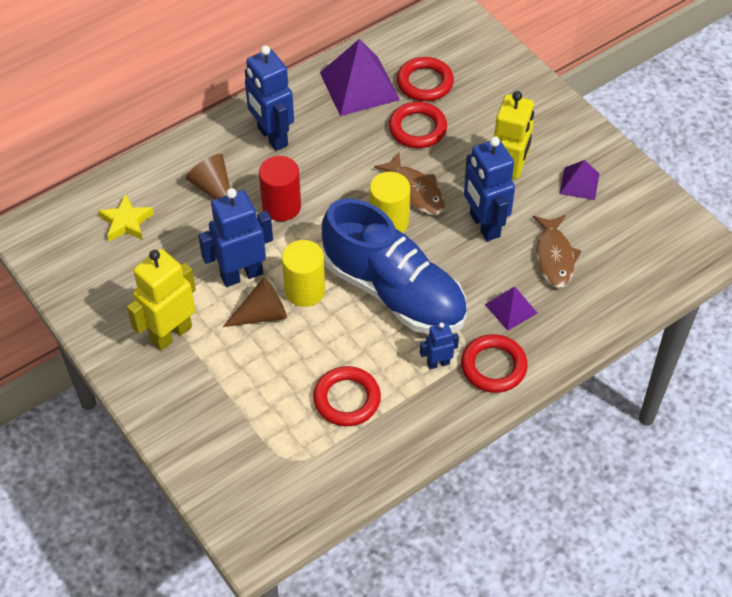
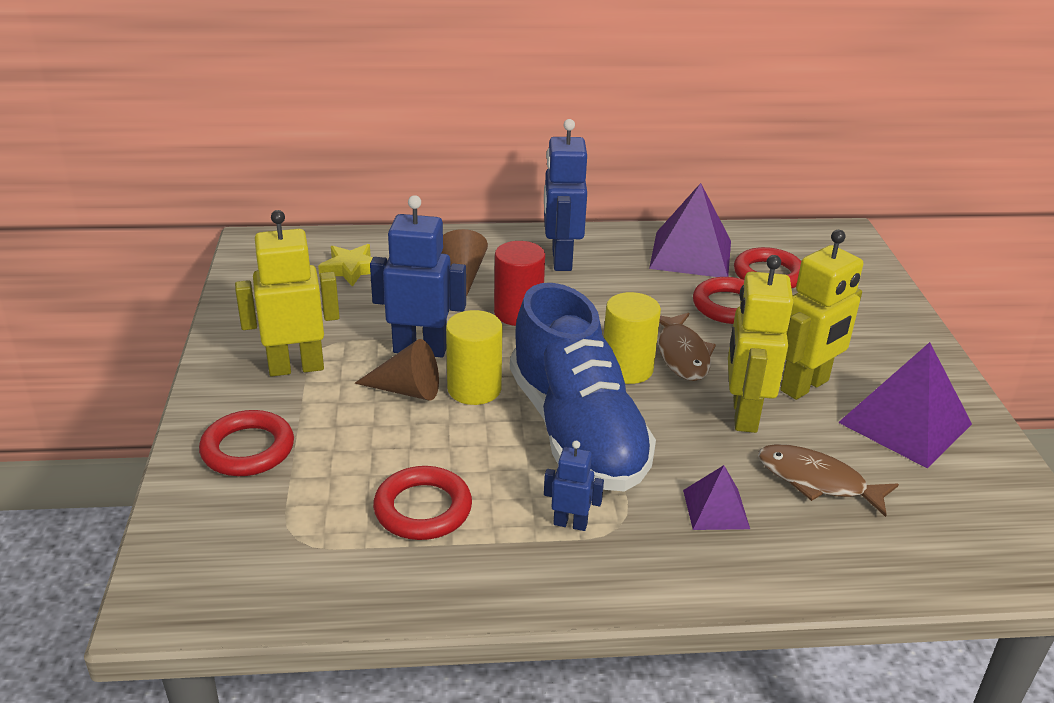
camera: 30 degrees right, 20 degrees down
red ring [461,334,528,393] -> red ring moved to [199,410,294,476]
blue robot [464,137,515,241] -> yellow robot [728,255,793,433]
brown fish [533,215,581,288] -> brown fish turned 90 degrees clockwise [758,444,899,517]
purple pyramid [560,160,599,200] -> purple pyramid [838,342,972,468], size x1.88

